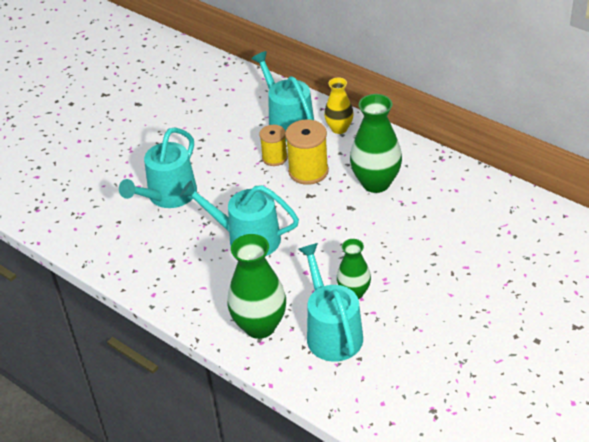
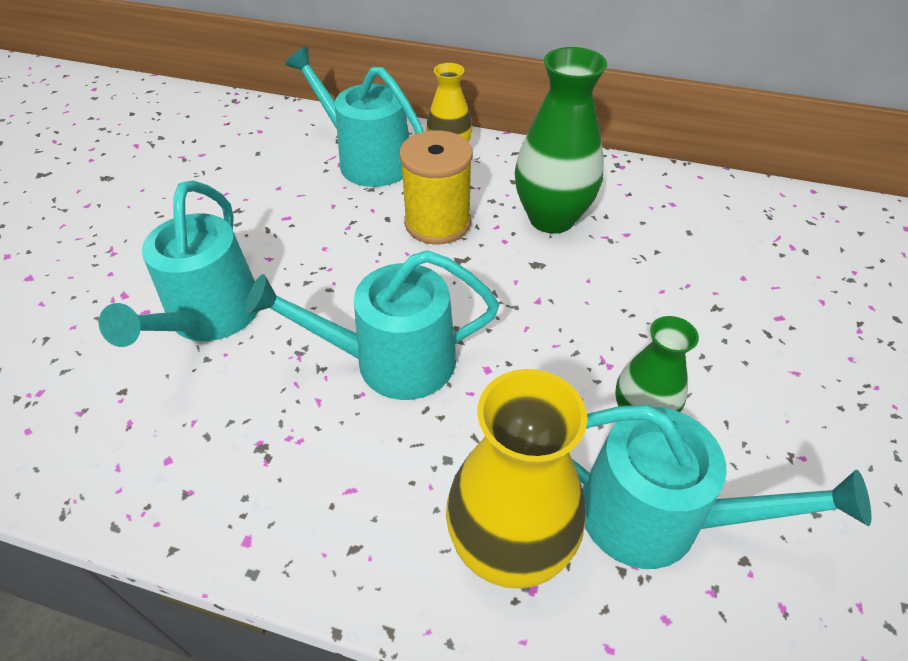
camera: 25 degrees left, 5 degrees up
green vase [227,234,286,339] -> yellow vase [446,369,587,589]
yellow spool [259,125,288,166] -> none
turquoise watering can [298,243,363,362] -> turquoise watering can turned 150 degrees clockwise [572,405,871,569]

